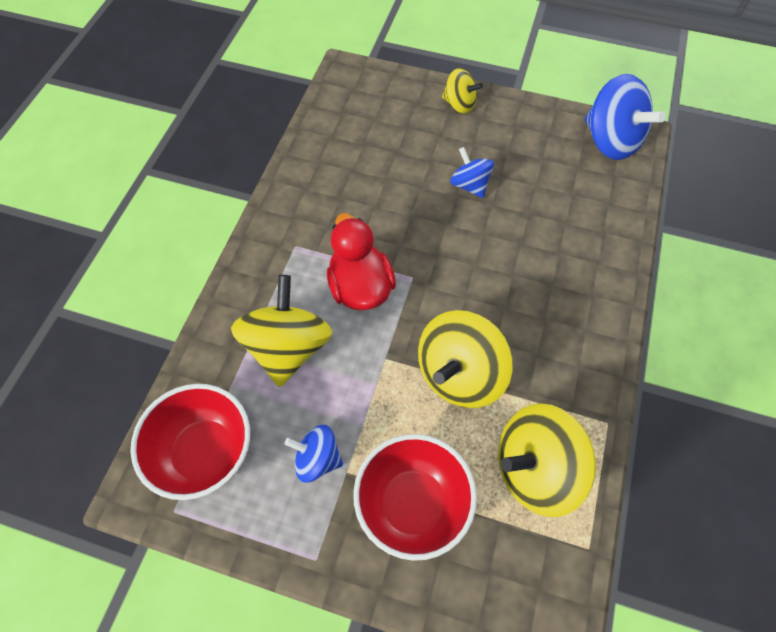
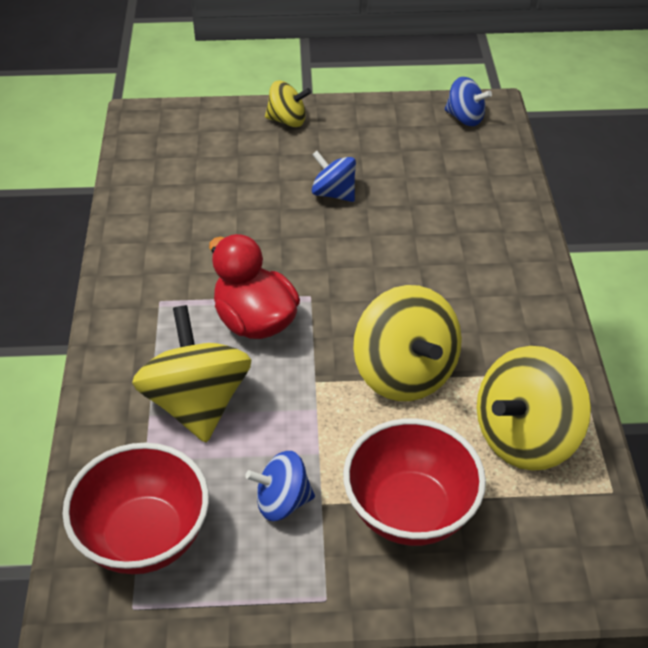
camera: 20 degrees left, 15 degrees down
yellow spinning top [418,310,512,408] -> yellow spinning top turned 45 degrees counterclockwise [353,285,462,401]
blue spinning top [584,74,666,160] -> blue spinning top [445,77,492,126], size x0.56

